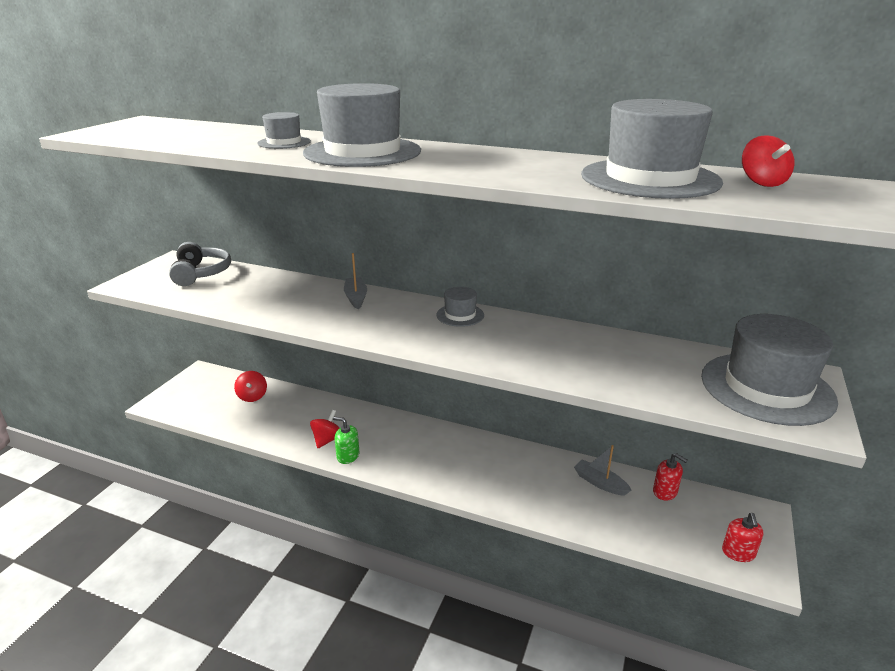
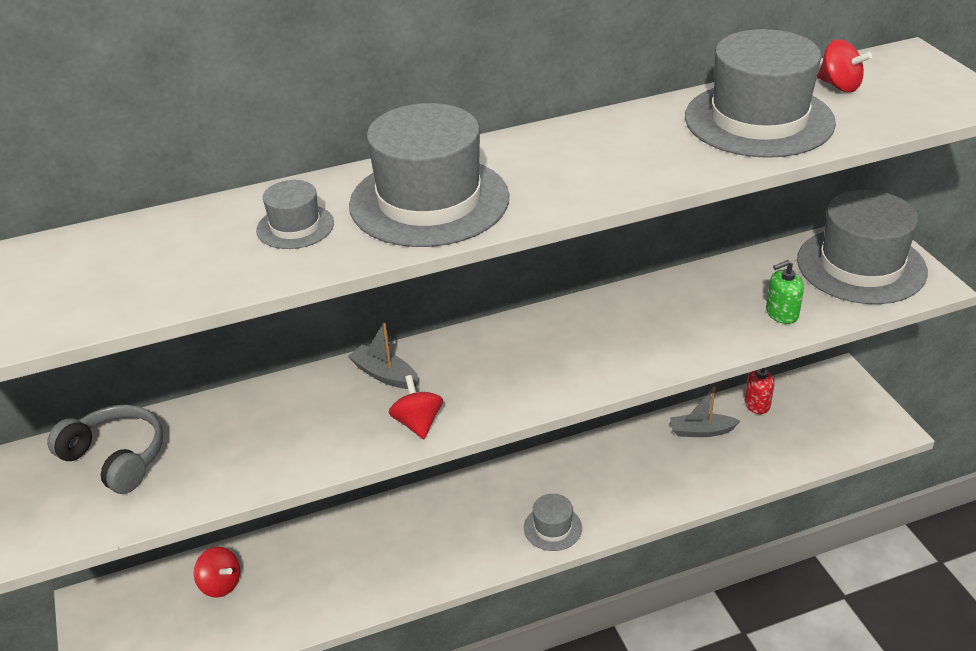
camera: 40 degrees left, 10 degrees up
red spinning top [310,410,339,448] -> red spinning top moved to [389,375,443,439]
green soap dispenser [333,417,359,464] -> green soap dispenser moved to [766,260,804,324]
grey hat [436,287,484,327] -> grey hat moved to [524,494,582,551]
red soap dispenser [722,513,764,562] -> none

